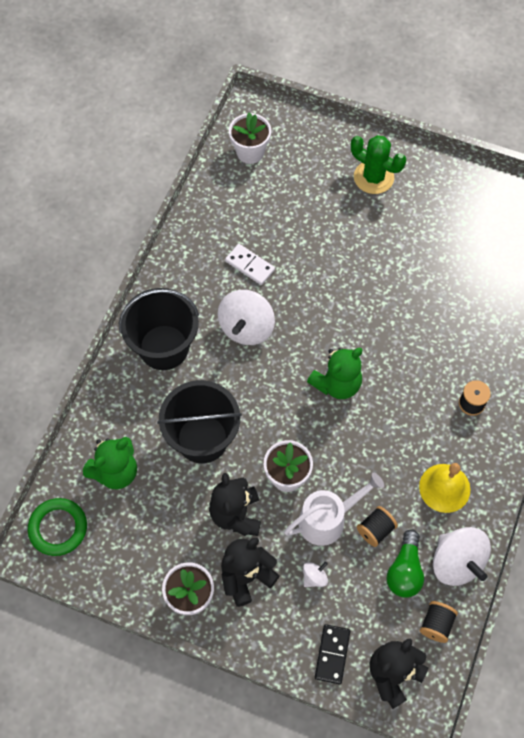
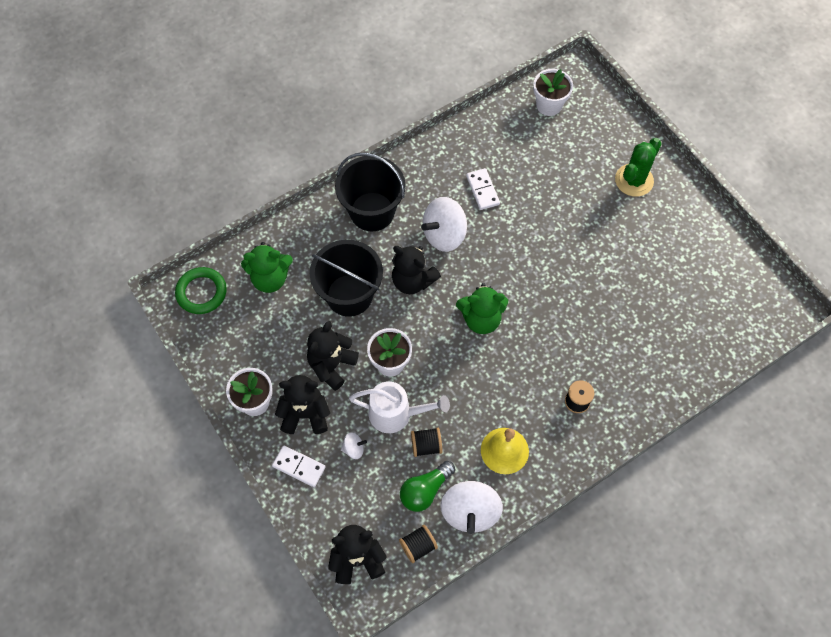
camera: 35 degrees right, 0 degrees up
black domino [315,624,351,684] -> none
green cactus [351,135,406,194] -> green cactus turned 60 degrees clockwise [615,138,662,197]
none -> white domino [272,445,325,487]
none -> black teddy bear [392,245,441,294]

